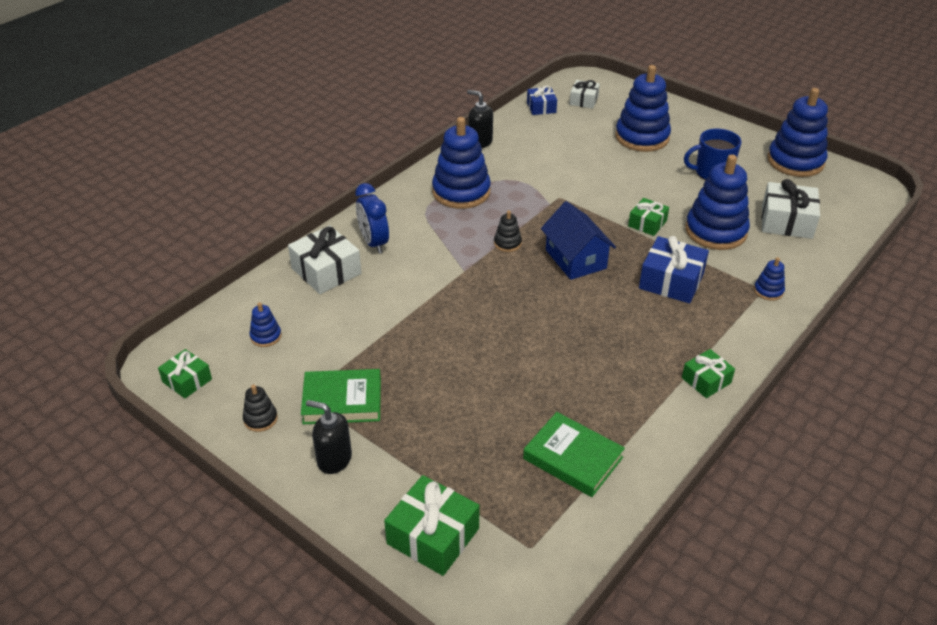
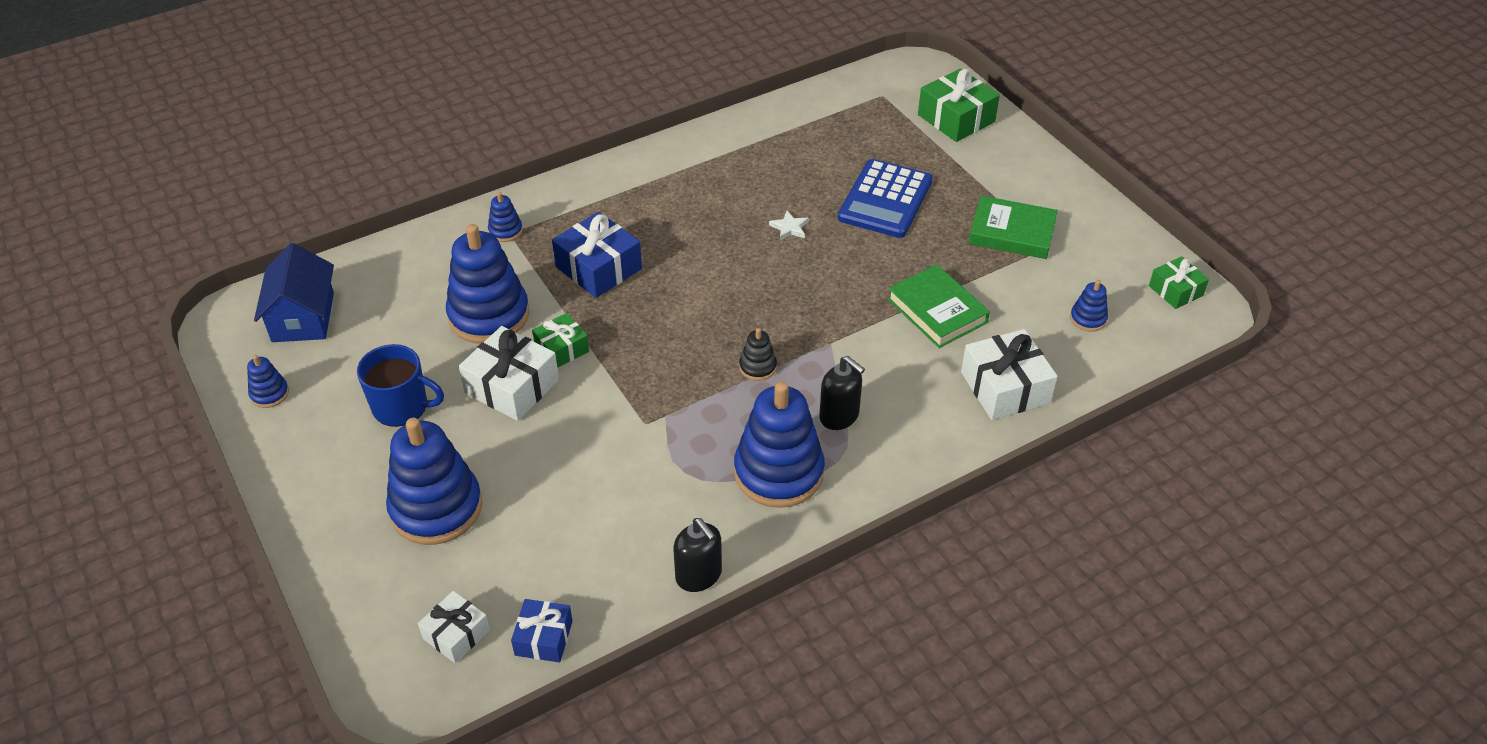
camera: 160 degrees left, 5 degrees up
black stacking toy [243,384,278,432] -> none
black soap dispenser [306,400,352,474] -> black soap dispenser moved to [819,356,865,430]
blue clock [355,183,389,254] -> none
green book [523,412,625,497] -> green book moved to [888,264,990,348]
blue house [541,201,616,280] -> blue house moved to [254,243,334,342]
green gift [682,349,735,398] -> none
white gift [762,179,820,239] -> white gift moved to [459,326,559,421]
blue stacking toy [768,88,828,177] -> blue stacking toy [247,355,289,408], size x0.45
none -> white star [769,211,809,240]
none -> blue calculator [838,159,933,238]

